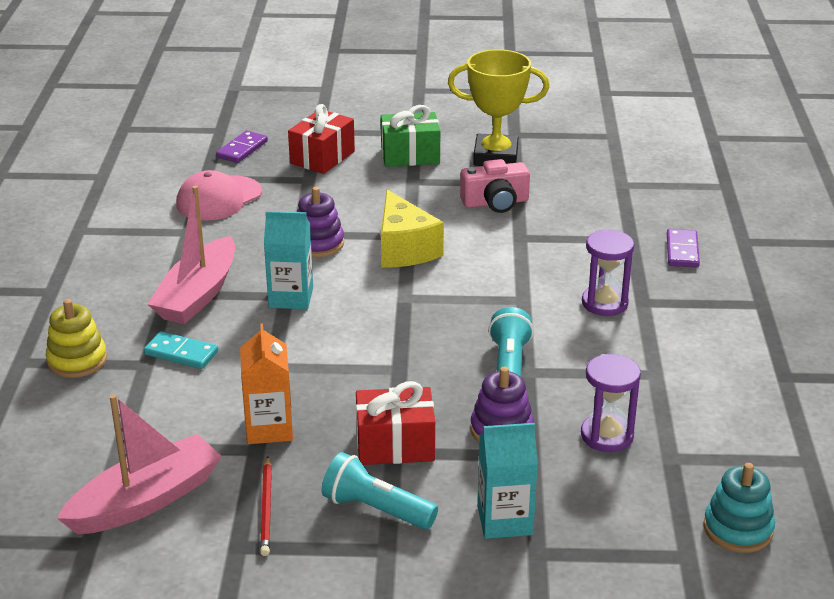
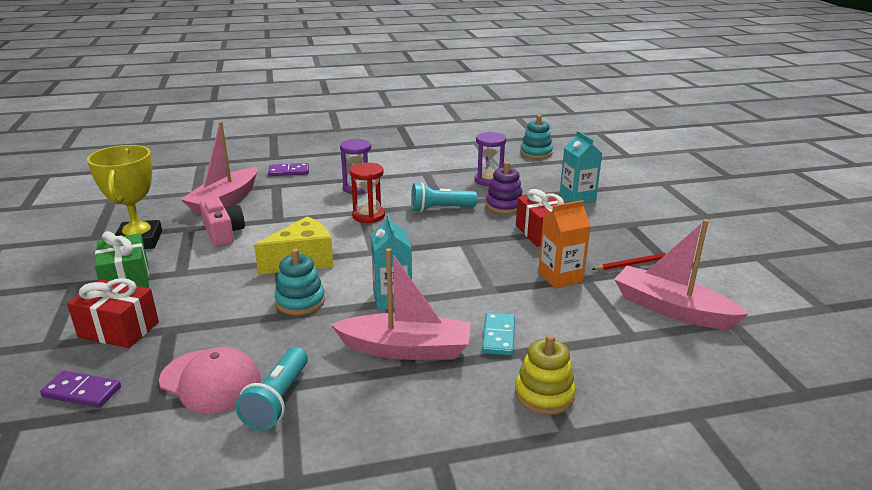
camera: 105 degrees left, 5 degrees down
purple stacking toy [297,187,344,257] -> turquoise stacking toy [275,249,325,315]
turquoise flashlight [322,452,438,530] -> turquoise flashlight moved to [235,347,308,431]
none -> pink boat [181,122,258,215]
none -> red hourglass [350,163,385,223]

